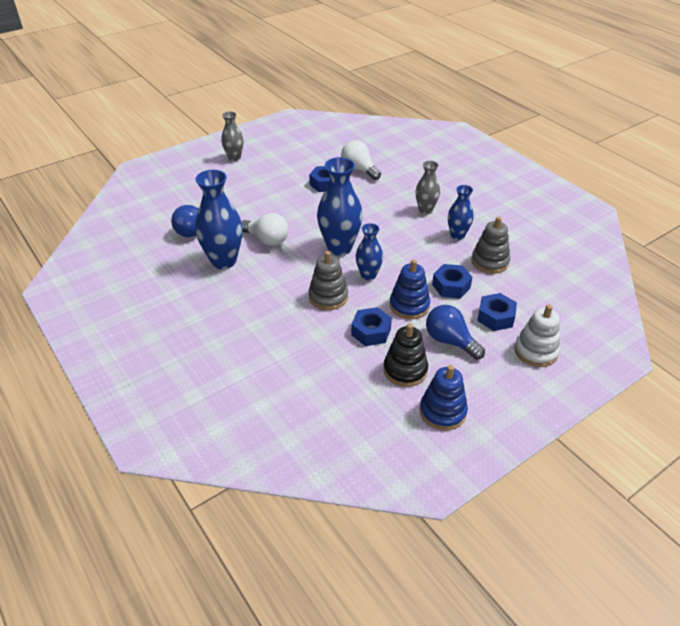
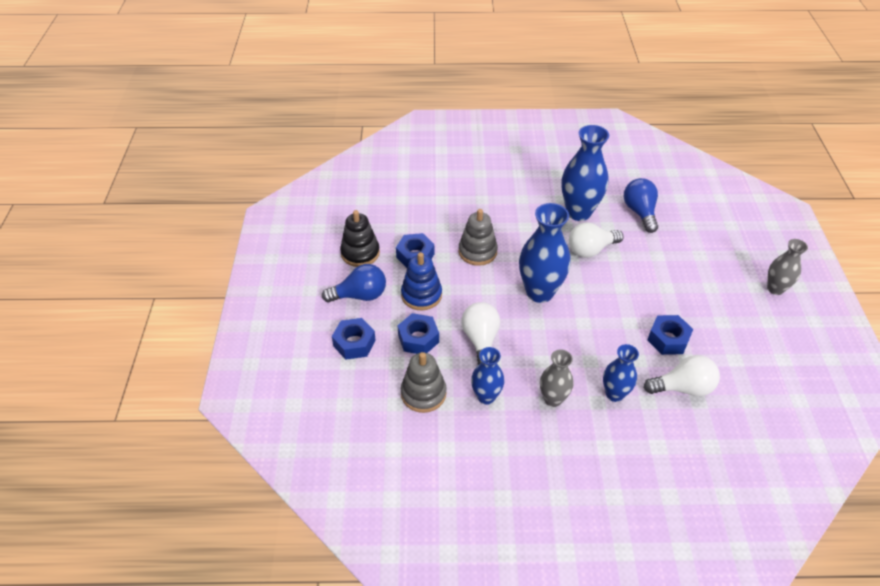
camera: 125 degrees right, 5 degrees up
blue vase [356,223,383,281] -> blue vase moved to [603,344,639,402]
blue stacking toy [420,365,468,430] -> none
white stacking toy [514,305,560,367] -> none
none -> white light bulb [461,302,500,365]

